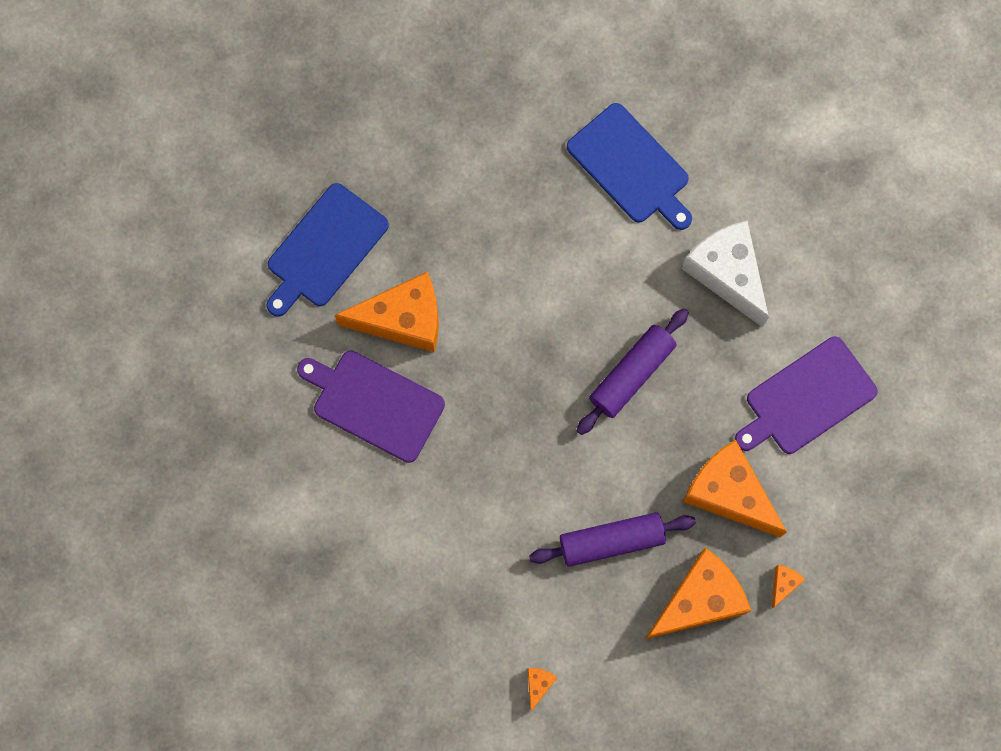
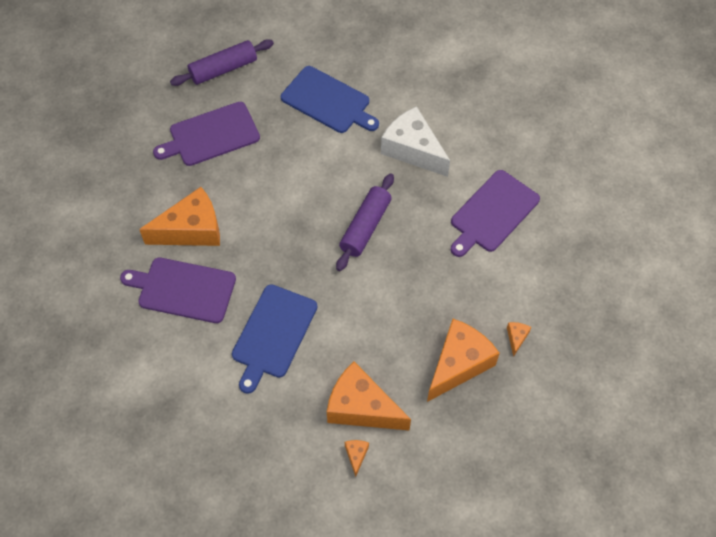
camera: 15 degrees left, 15 degrees down
blue cutting board [267,183,389,317] -> blue cutting board moved to [232,284,317,394]
purple rolling pin [529,512,696,567] -> purple rolling pin moved to [170,39,274,86]
orange cheese [683,440,787,537] -> orange cheese moved to [327,362,411,431]
none -> purple cutting board [153,102,260,166]

